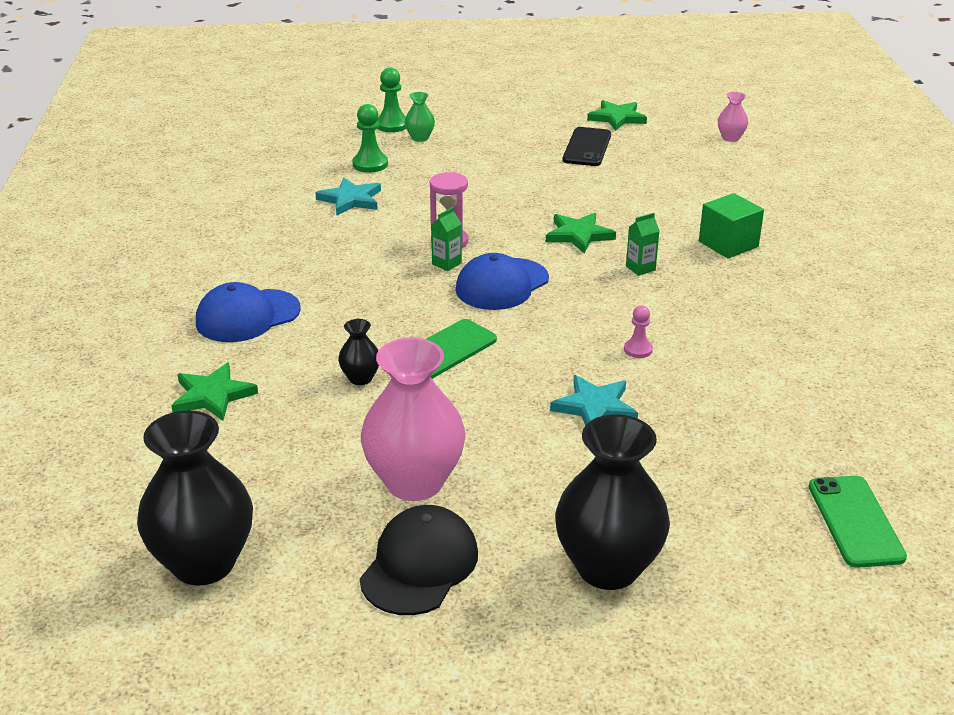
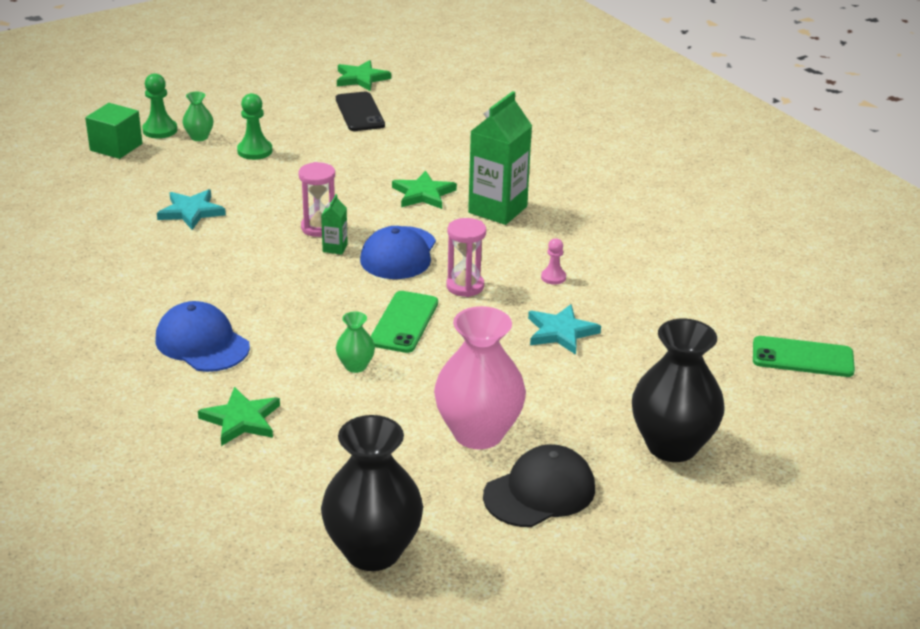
camera: 30 degrees left, 0 degrees up
blue cap [196,282,301,342] -> blue cap turned 105 degrees clockwise [155,301,250,372]
black vase [338,319,379,385] -> green vase [336,311,375,373]
green pawn [352,104,388,173] -> green pawn moved to [237,93,272,160]
black cap [360,505,478,615] -> black cap turned 60 degrees clockwise [483,444,595,527]
green carton [626,213,659,276] -> green carton [468,91,532,225], size x2.25
green cube [699,193,764,258] -> green cube moved to [85,103,142,159]
pink vase [718,92,748,142] -> none
green phone [808,476,907,568] -> green phone turned 45 degrees counterclockwise [753,336,855,377]
none -> pink hourglass [446,218,486,297]

